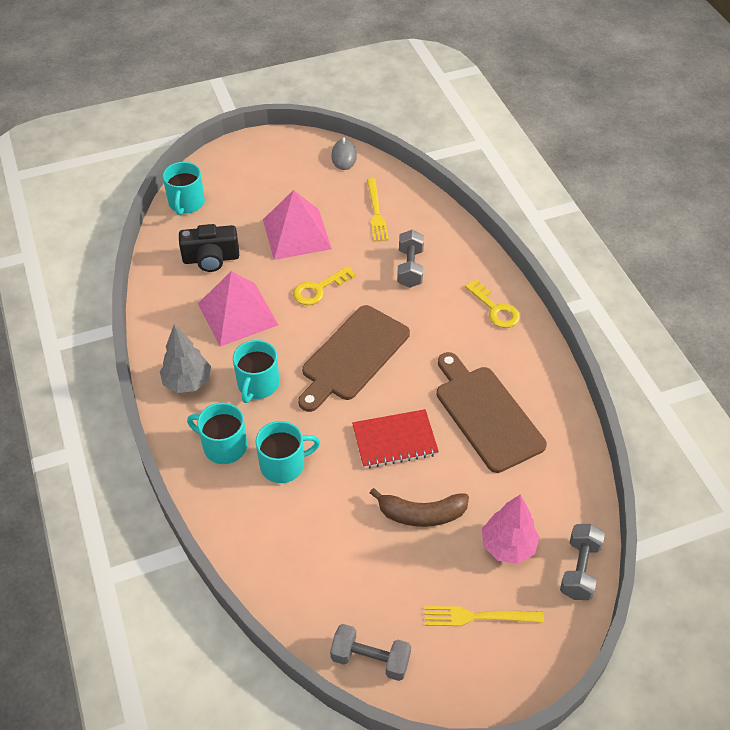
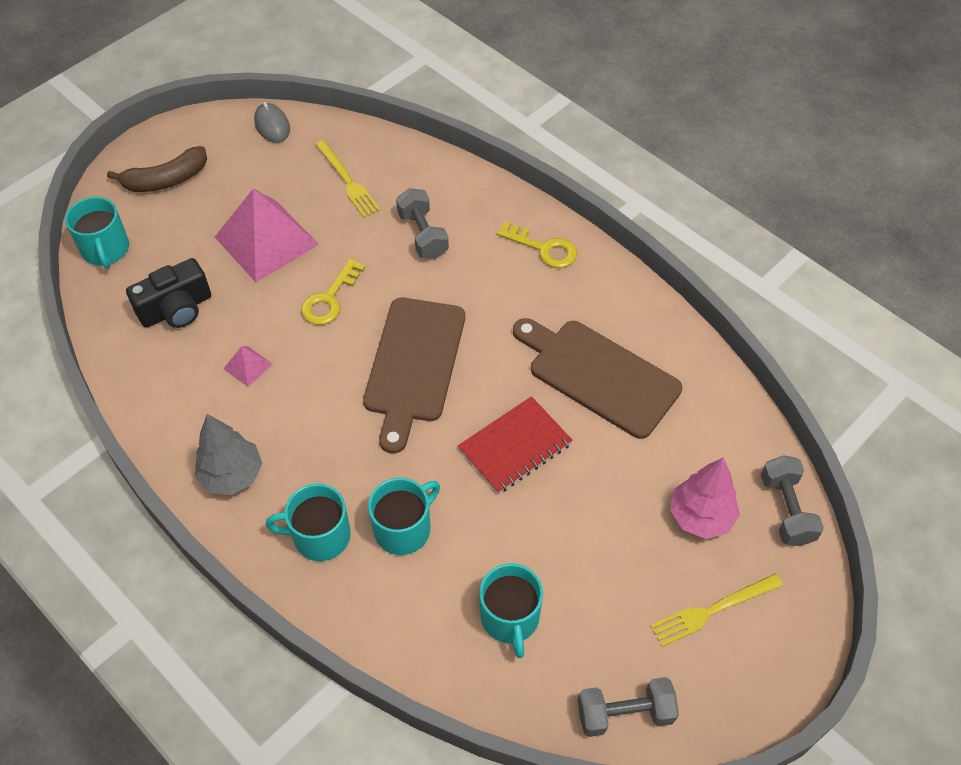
camera: 25 degrees left, 5 degrees up
pink pyramid [198,271,278,346] -> pink pyramid [223,346,272,387], size x0.43
turquoise mug [233,340,279,403] -> turquoise mug moved to [479,563,543,658]
brown banana [370,488,469,527] -> brown banana moved to [107,146,207,192]

